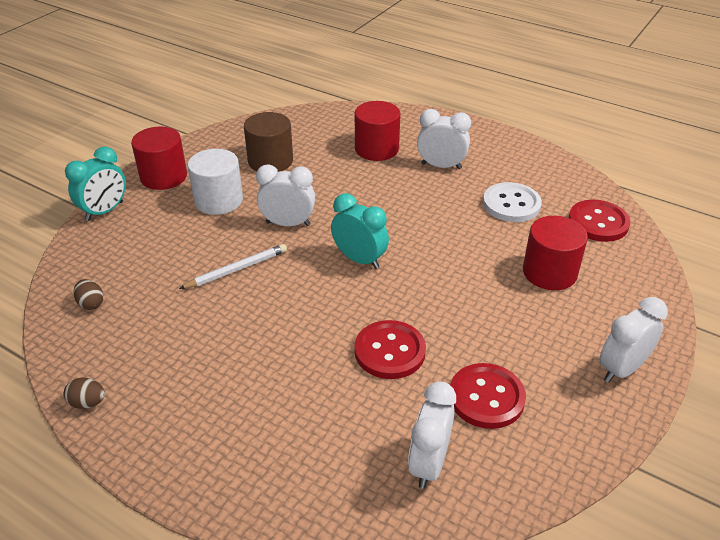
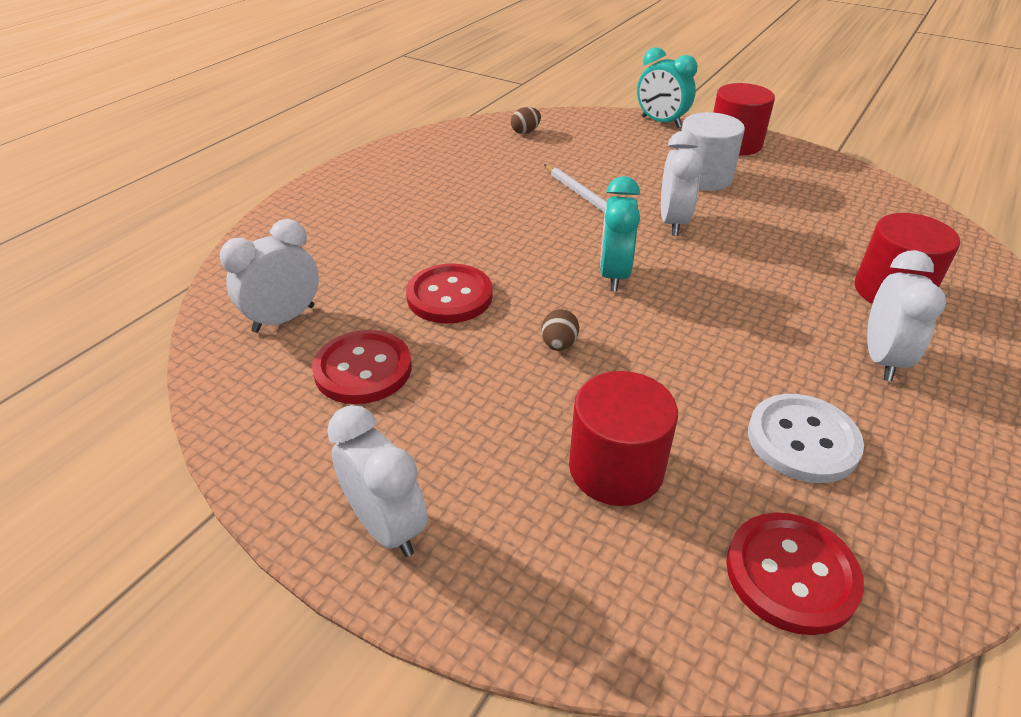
camera: 90 degrees right, 0 degrees up
brown egg [64,377,105,409] -> brown egg moved to [541,309,579,351]
brown cylinder [244,112,293,172] -> none
turquoise clock [331,193,389,269] -> turquoise clock turned 150 degrees clockwise [600,176,640,291]
white clock [408,381,456,489] -> white clock turned 60 degrees counterclockwise [220,219,319,333]

